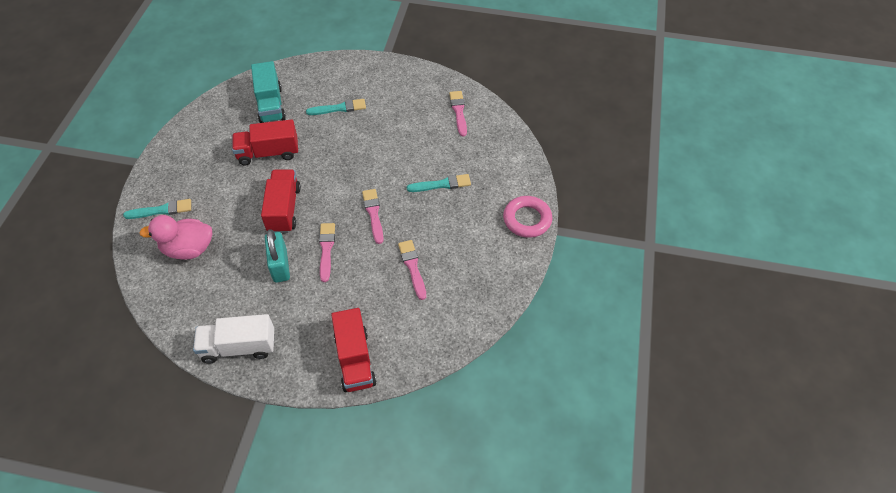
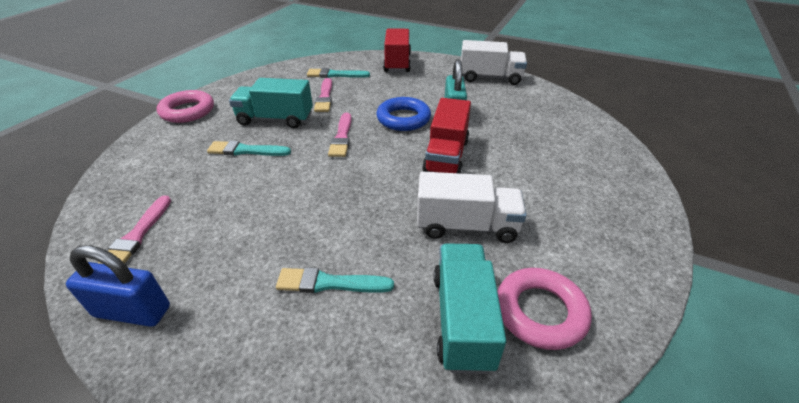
camera: 165 degrees left, 15 degrees down
turquoise brush [123,199,191,219] -> turquoise brush moved to [307,68,370,78]
pink duck [139,215,212,260] -> none
red truck [232,119,298,165] -> white truck [417,172,527,243]
pink brush [319,223,335,282] -> blue ring [376,97,431,131]
none -> blue padlock [66,245,170,327]
none -> turquoise truck [229,78,313,128]
none -> pink ring [497,268,592,350]

